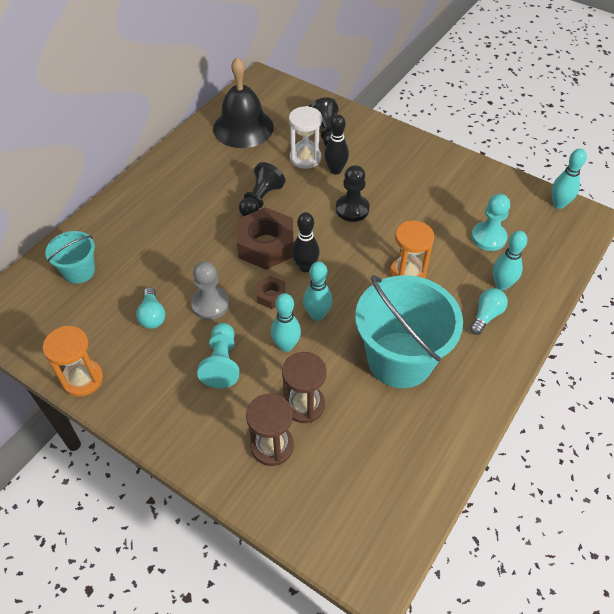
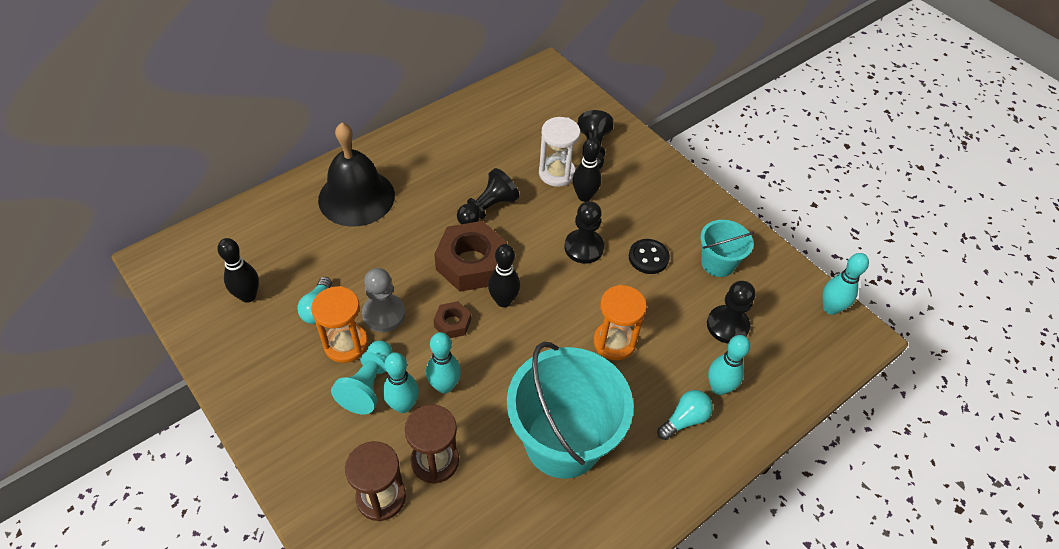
camera: 15 degrees right, 0 degrees up
orange hourglass [43,326,103,397] -> orange hourglass moved to [311,286,368,363]
turquoise bucket [45,231,95,284] -> turquoise bucket moved to [700,220,754,277]
black bell [213,57,274,148] -> black bell moved to [318,122,395,227]
turquoise bowling pin [303,262,332,321] -> turquoise bowling pin moved to [383,352,419,413]
turquoise pawn [471,194,510,251] -> black pawn [707,281,755,343]
none -> black bowling pin [217,238,259,303]
none -> black button [629,239,670,274]

